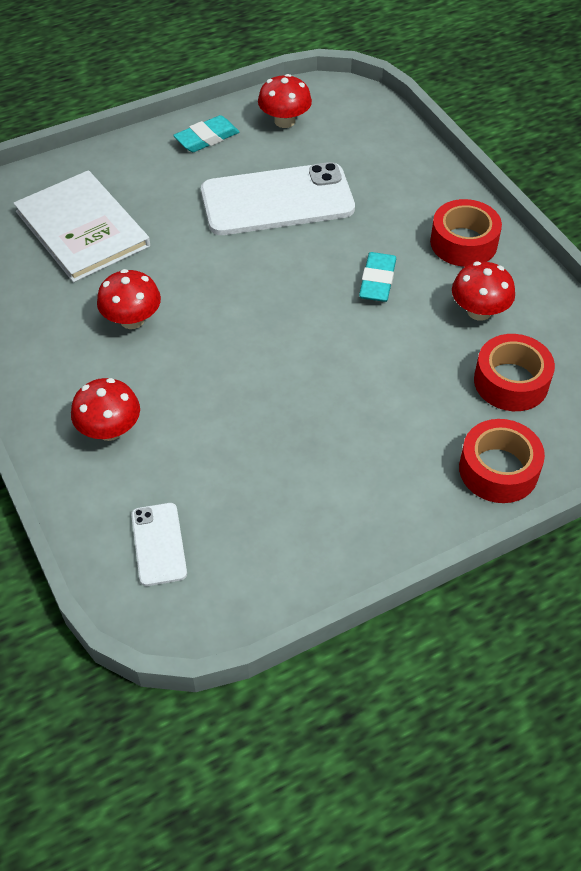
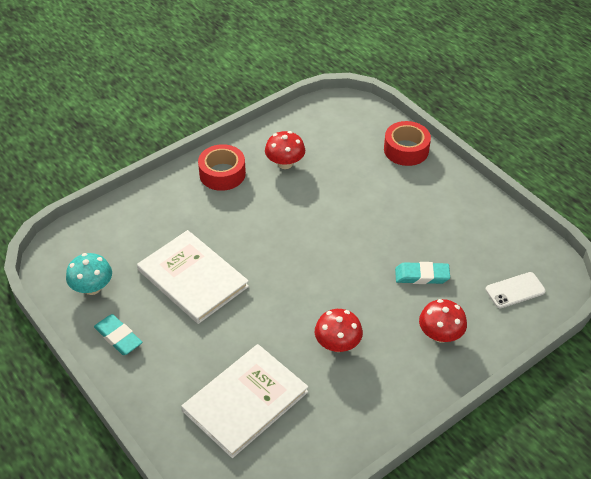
camera: 100 degrees left, 5 degrees down
white phone [201,162,355,235] -> white book [137,230,249,324]
red mushroom [258,74,312,128] -> turquoise mushroom [66,253,112,295]
turquoise eraser [359,252,396,302] -> turquoise eraser moved to [395,262,450,284]
red tape [474,334,555,411] -> none

